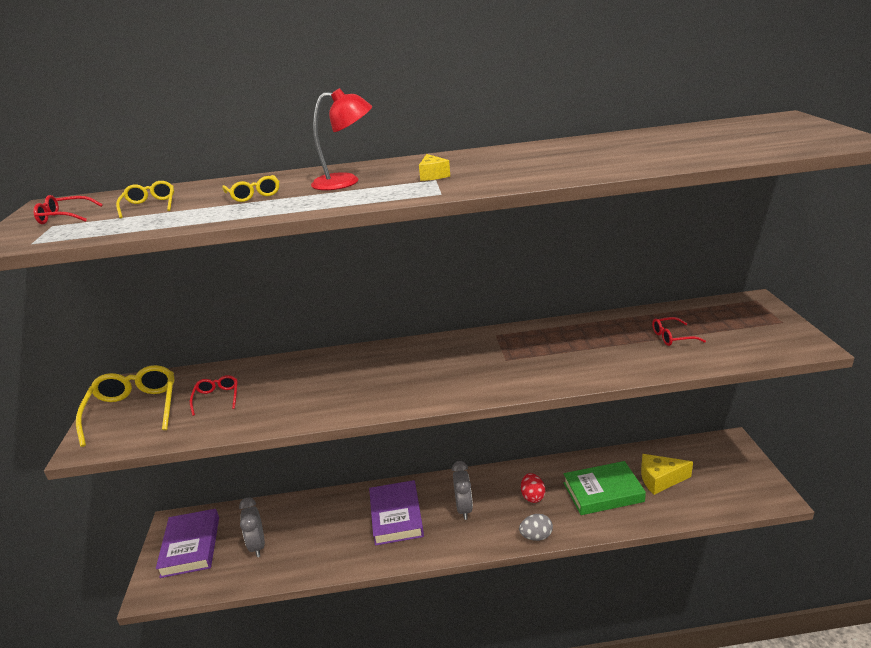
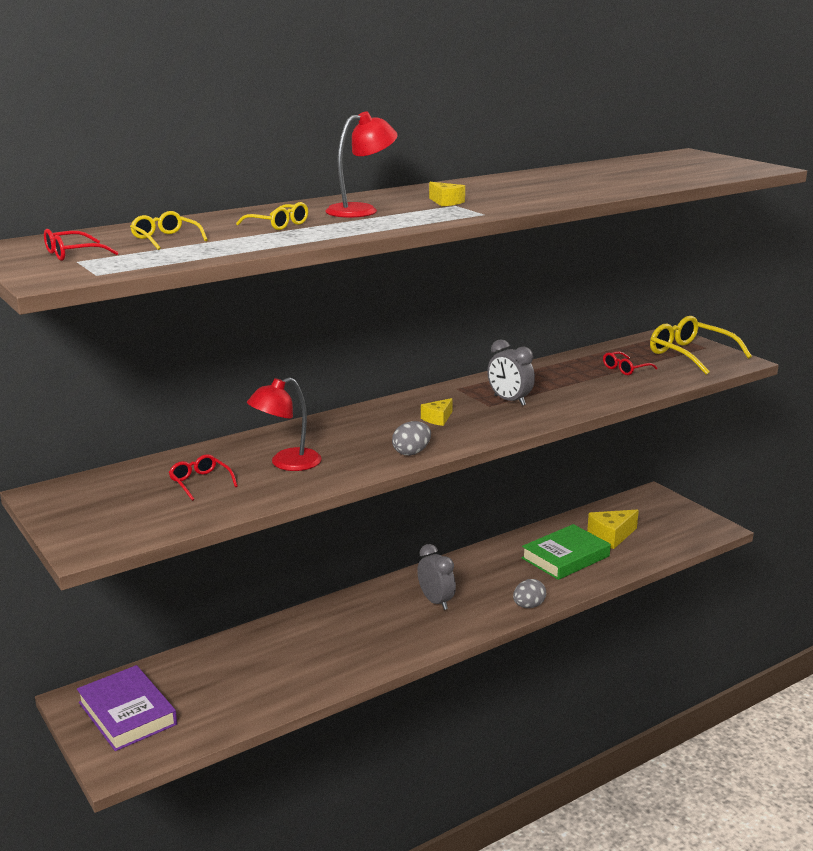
camera: 30 degrees left, 5 degrees down
yellow glasses [76,365,175,447] -> yellow glasses moved to [650,316,752,375]
grey clock [239,497,265,557] -> grey clock moved to [487,339,535,406]
purple book [369,480,424,546] -> none
red egg [521,473,545,503] -> none
none -> red lamp [247,377,322,471]
none -> grey egg [392,421,431,456]
none -> yellow cheese [421,398,453,426]

